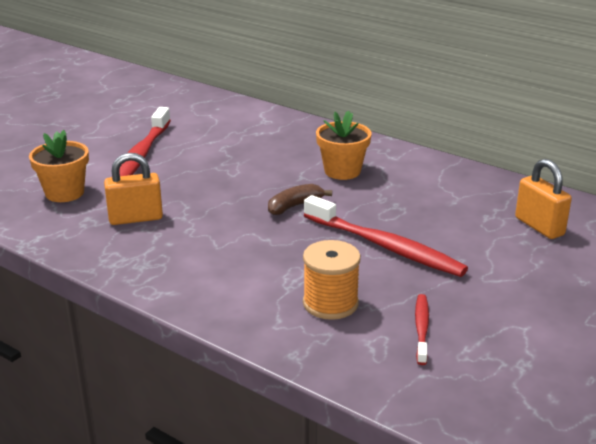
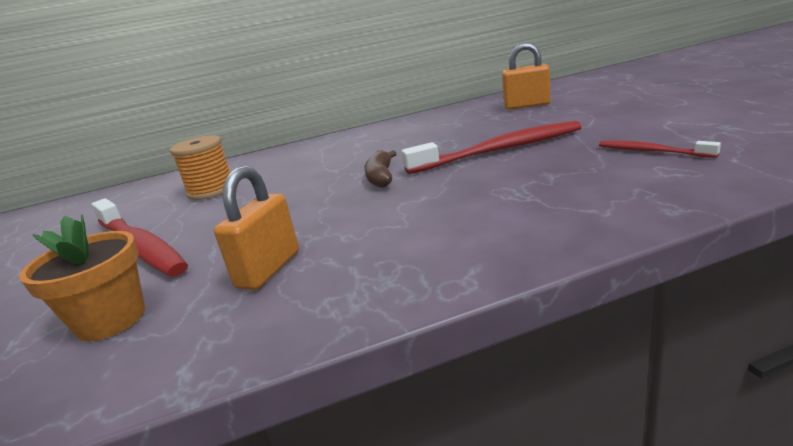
camera: 50 degrees left, 5 degrees down
orange spool [303,240,361,320] -> orange spool moved to [170,135,230,200]
orange flower pot [316,111,371,180] -> none

